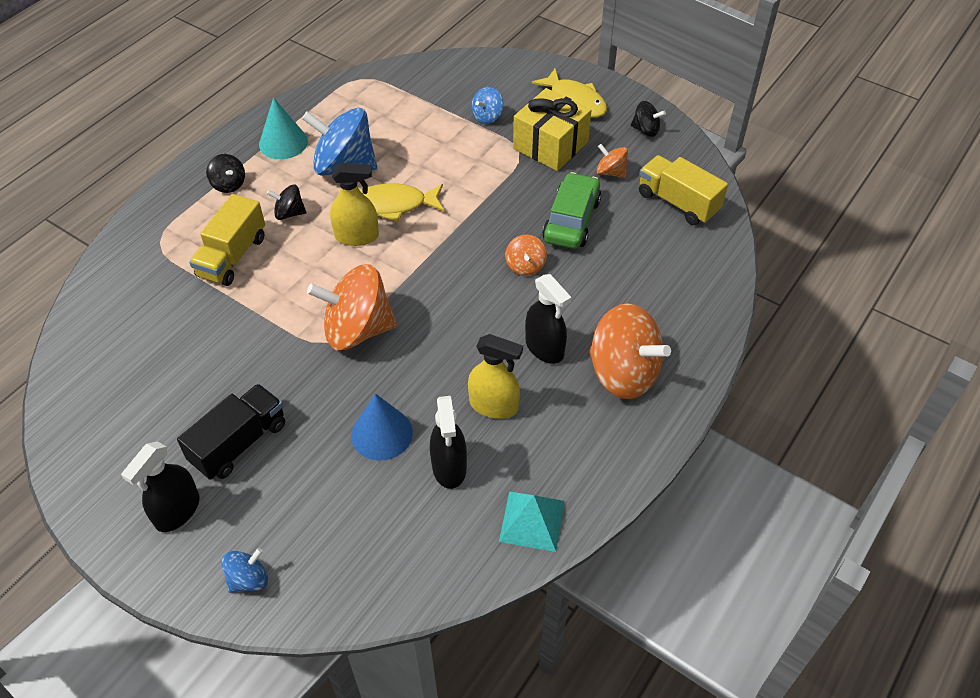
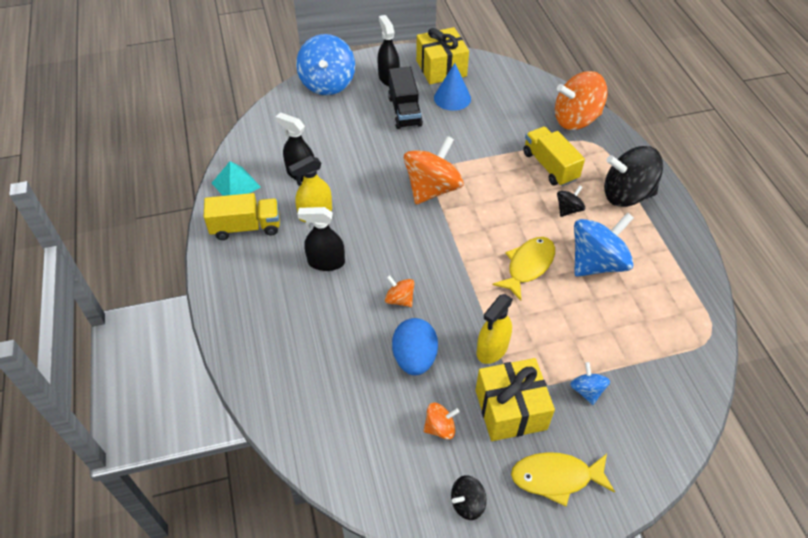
camera: 130 degrees right, 0 degrees up
black spinning top [206,154,245,193] -> black spinning top [604,146,663,207], size x2.09
blue spinning top [221,548,268,593] -> blue spinning top [296,34,355,95], size x2.09
turquoise cone [259,97,308,159] -> none
yellow spray bottle [330,163,379,246] -> yellow spray bottle moved to [477,294,513,364]
blue cone [351,393,413,461] -> blue cone moved to [434,63,471,111]
green car [542,172,601,249] -> blue egg [392,318,438,375]
orange spinning top [589,303,671,399] -> orange spinning top moved to [555,71,608,130]
yellow truck [639,155,728,225] -> yellow truck moved to [204,193,280,240]
none -> yellow gift [416,27,469,84]

